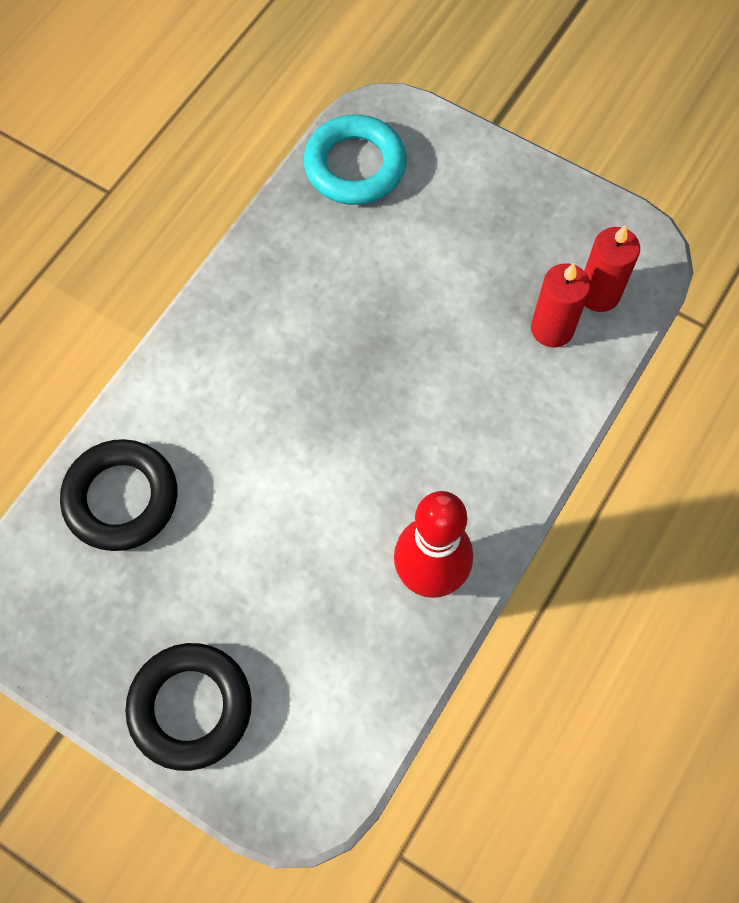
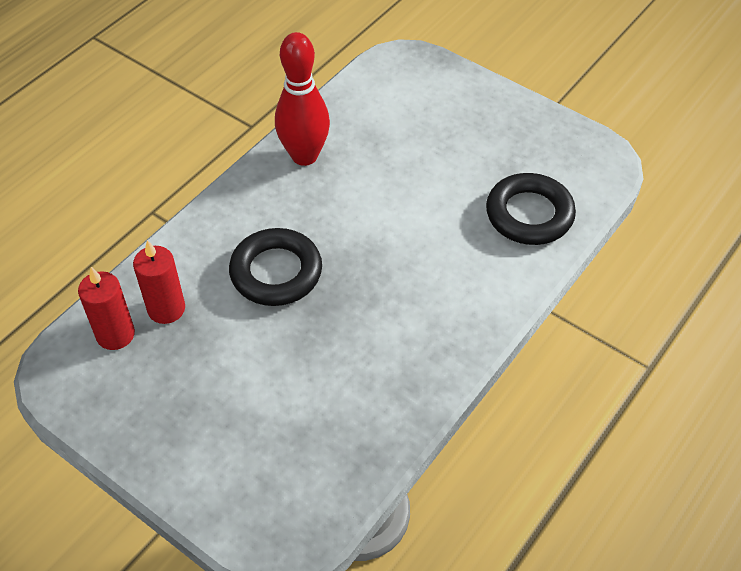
camera: 175 degrees left, 15 degrees down
black ring [125,643,252,771] -> black ring moved to [229,228,322,306]
turquoise ring [304,115,407,205] -> none

